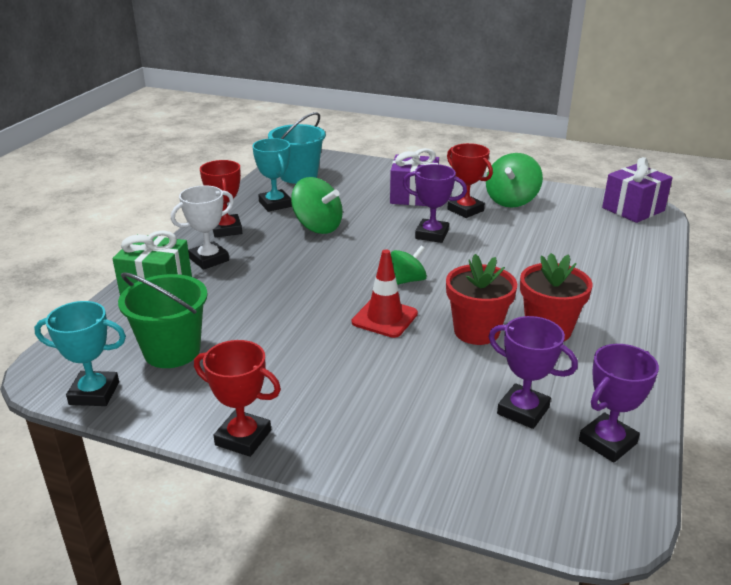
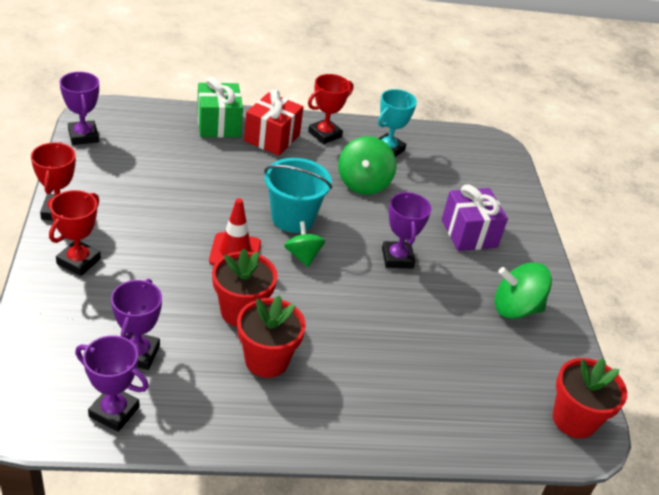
camera: 60 degrees right, 10 degrees up
turquoise trophy [34,301,126,406] -> purple trophy [60,72,99,145]
green bucket [118,272,208,368] -> none
white trophy [171,185,234,270] -> red gift [244,89,303,156]
turquoise bucket [268,112,326,184] -> turquoise bucket moved to [264,158,332,233]
green spinning top [391,246,427,285] -> green spinning top turned 135 degrees counterclockwise [284,221,325,267]
red trophy [447,143,493,218] -> red trophy moved to [49,190,101,276]
purple gift [602,157,673,223] -> red flower pot [553,358,627,439]

